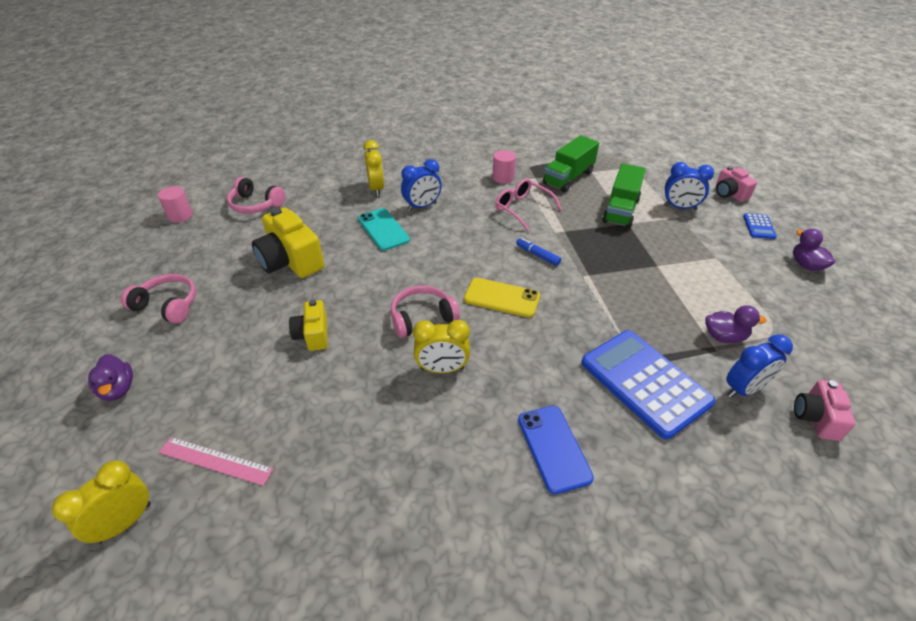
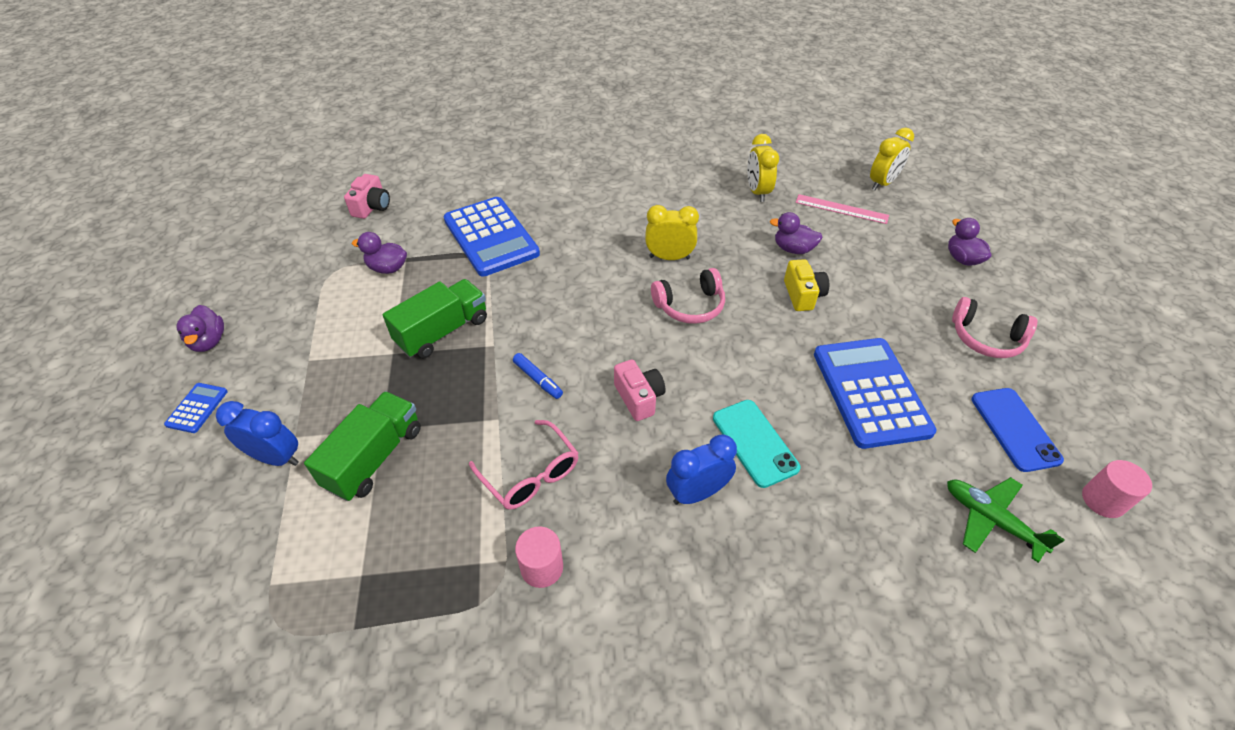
camera: 175 degrees left, 5 degrees up
pink headphones [227,177,285,214] -> green plane [947,477,1065,563]
yellow camera [252,207,324,278] -> blue calculator [814,338,937,449]
yellow clock [363,140,384,196] -> yellow clock moved to [747,134,779,202]
yellow phone [464,278,540,318] -> none
blue phone [518,406,594,494] -> blue phone moved to [971,388,1064,472]
green truck [543,135,599,192] -> green truck moved to [383,279,487,359]
pink camera [716,166,757,202] -> pink camera moved to [614,360,666,421]
blue clock [726,334,793,398] -> none
none -> purple duck [770,212,823,254]

